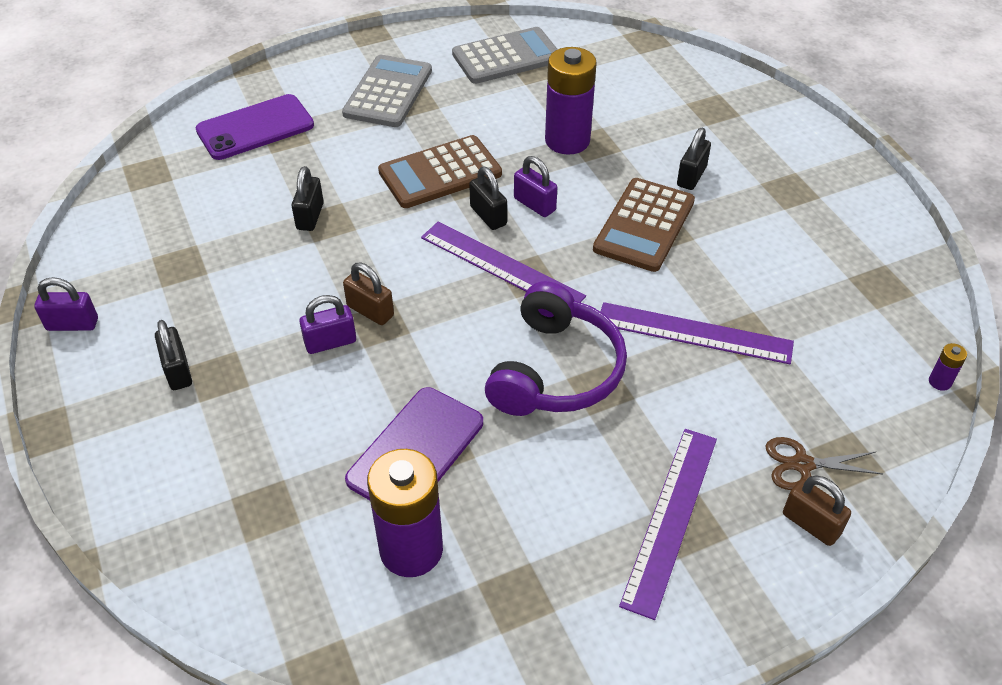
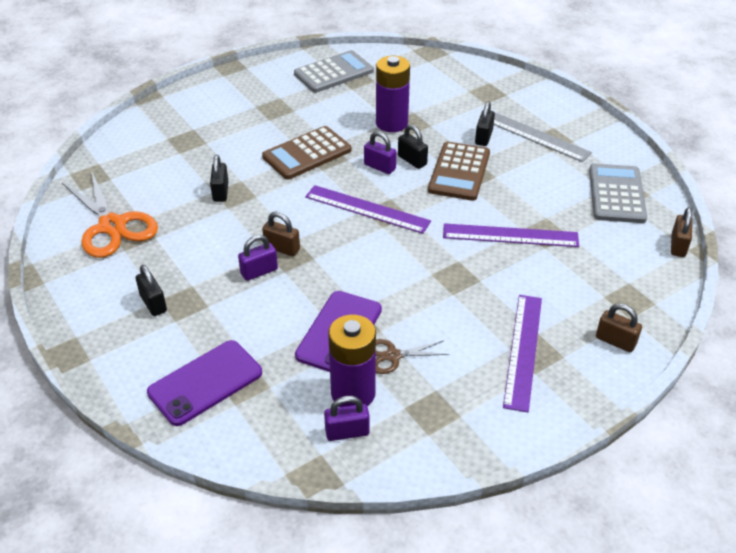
camera: 10 degrees left, 5 degrees down
purple padlock [34,277,98,331] -> purple padlock moved to [324,396,370,441]
purple phone [196,94,314,160] -> purple phone moved to [147,340,262,426]
grey calculator [342,55,432,127] -> grey calculator moved to [589,163,647,223]
black padlock [469,167,507,230] -> black padlock moved to [398,124,428,169]
purple headphones [485,281,627,416] -> none
brown scissors [766,437,883,490] -> brown scissors moved to [376,339,449,374]
purple battery [929,343,967,391] -> brown padlock [671,207,692,257]
none -> orange scissors [62,170,158,258]
none -> grey ruler [490,110,592,162]

